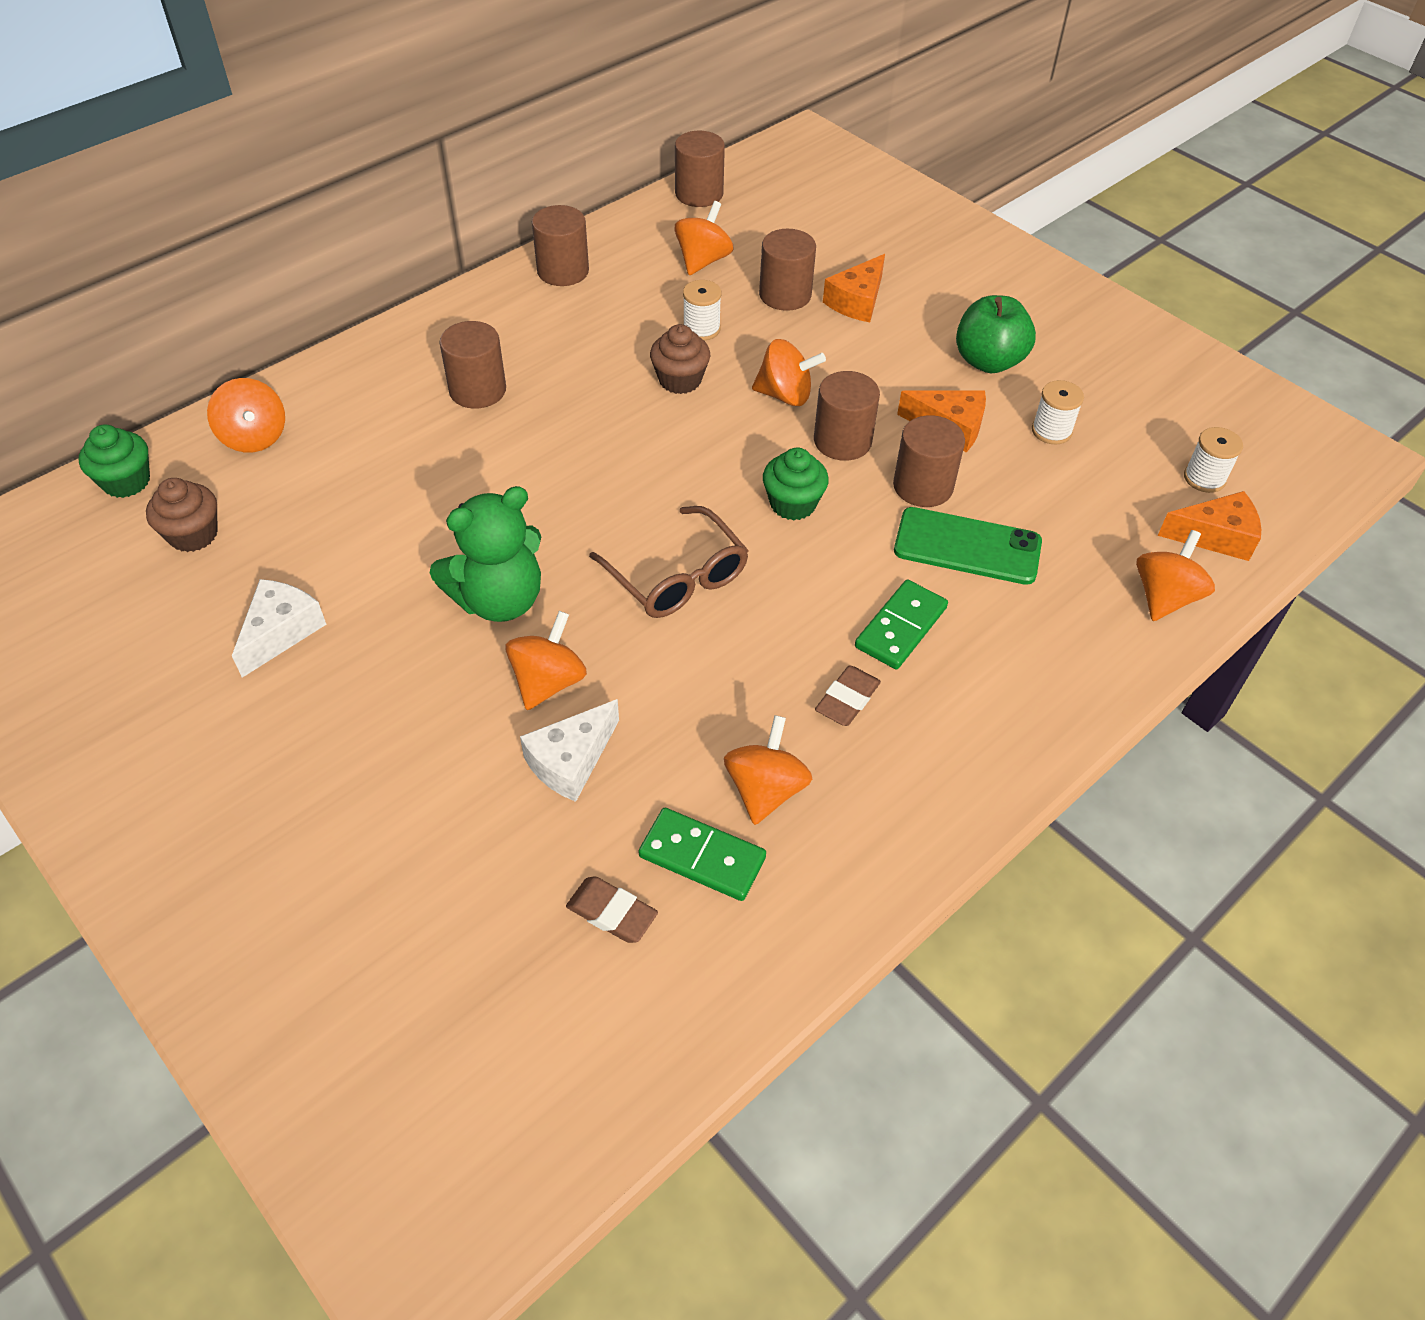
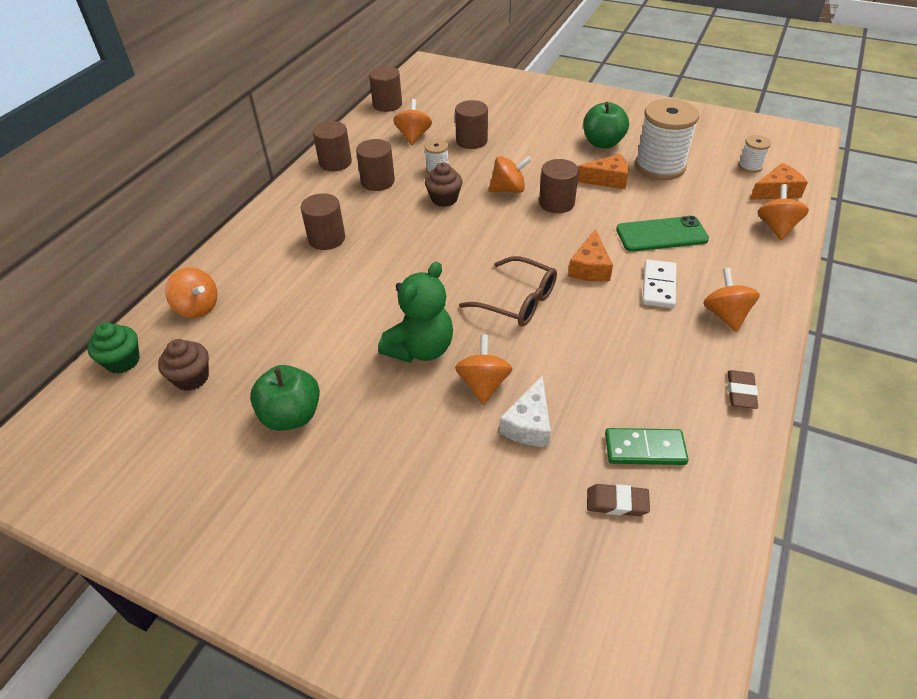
camera: 20 degrees left, 5 degrees down
white cheese [232,579,326,678] -> green apple [250,365,320,431]
orange spinning top [724,715,812,825] -> orange spinning top moved to [704,268,760,332]
green cupcake [763,448,829,520] -> none
brown eraser [815,665,881,726] -> brown eraser moved to [728,370,758,409]
orange cheese [823,254,885,322] -> orange cheese moved to [568,229,613,282]
green domino [855,580,948,669] -> white domino [642,260,677,308]
brown cylinder [893,415,965,507] -> brown cylinder moved to [356,139,395,191]
white spool [1032,380,1084,445] -> white spool [635,99,699,180], size x2.12

